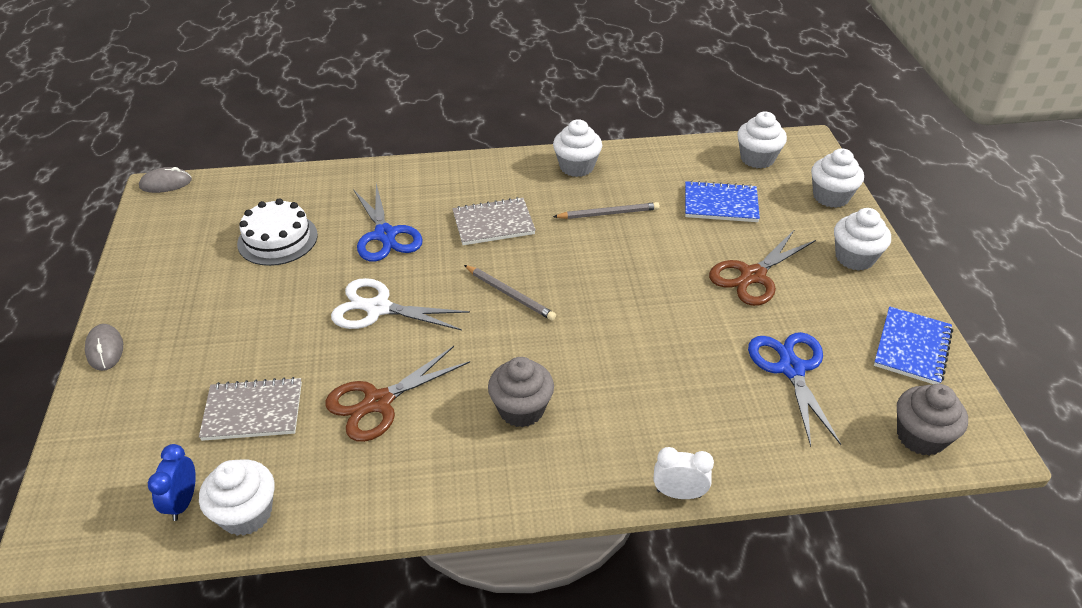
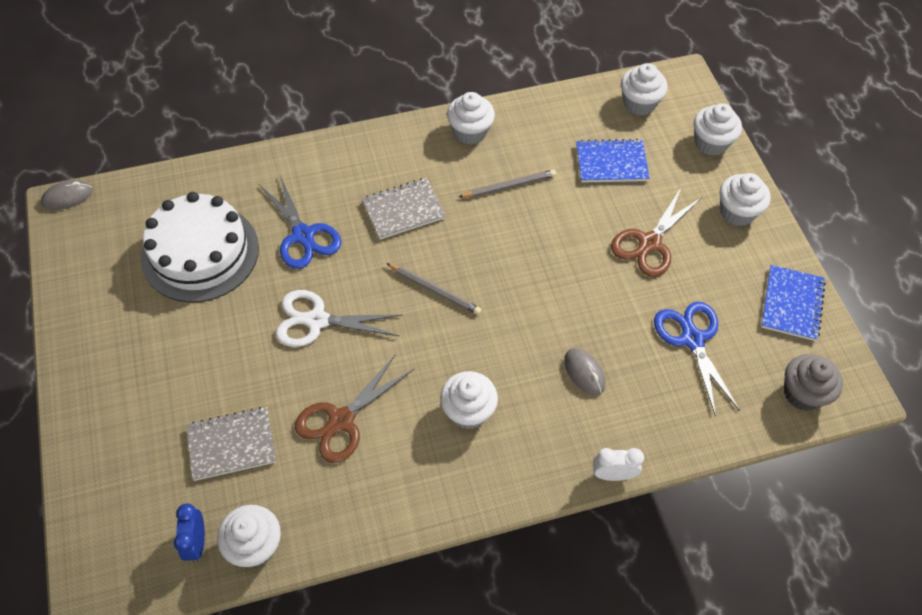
camera: 10 degrees left, 15 degrees up
grey mouse [85,324,123,371] -> grey mouse moved to [564,348,605,395]
white cake [237,198,318,266] -> white cake [141,192,259,302], size x1.53
grey cupcake [488,357,554,428] -> white cupcake [440,371,498,429]

